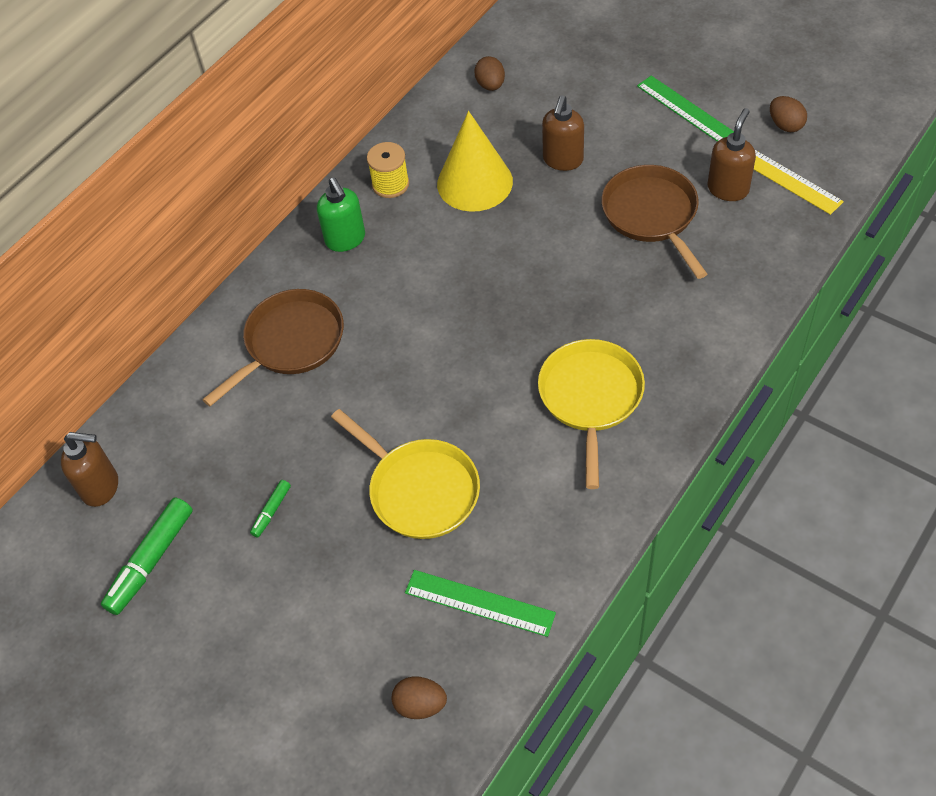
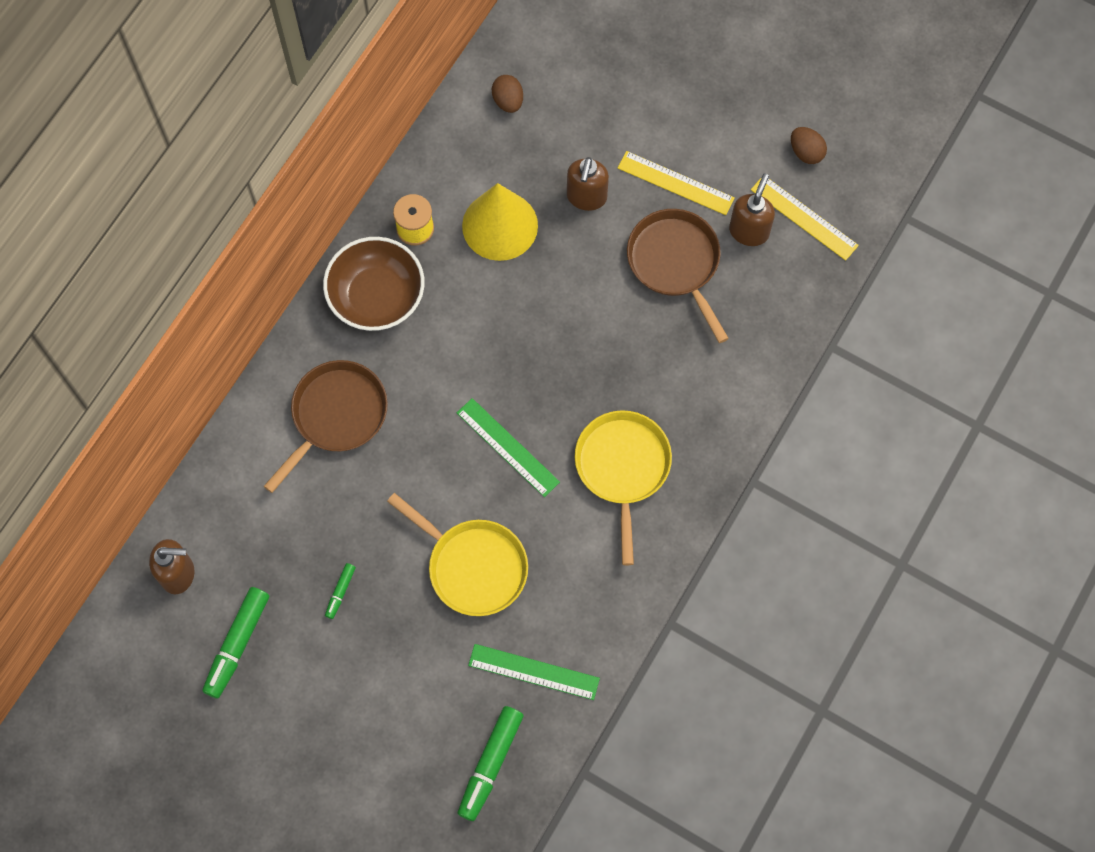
camera: 10 degrees left, 15 degrees up
green soap dispenser [317,177,365,252] -> brown bowl [323,237,424,331]
brown egg [392,676,447,719] -> green marker [458,706,524,821]
green ruler [637,76,734,142] -> green ruler moved to [457,398,560,497]
none -> yellow ruler [618,151,735,215]

